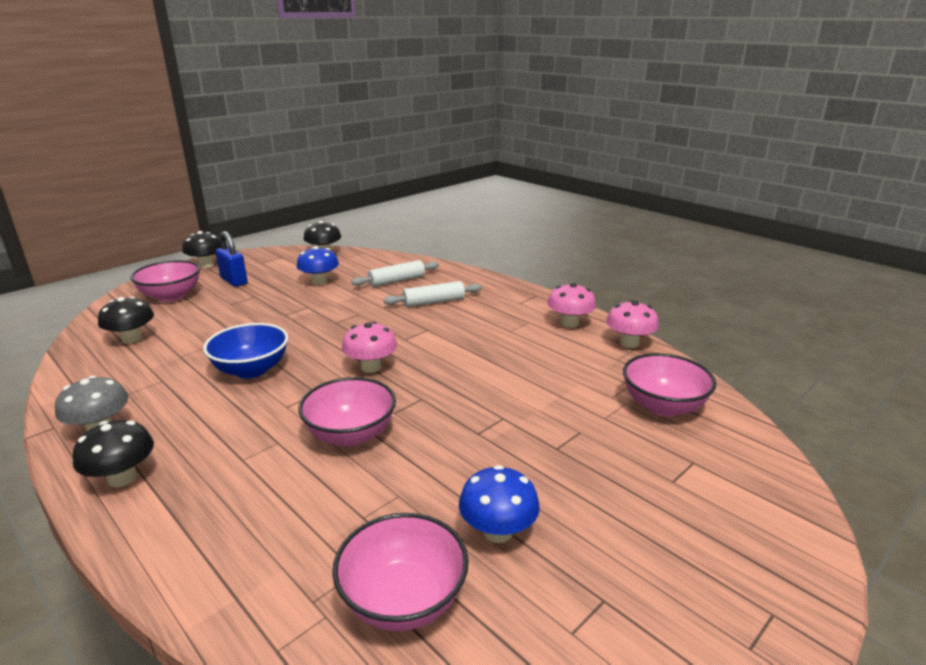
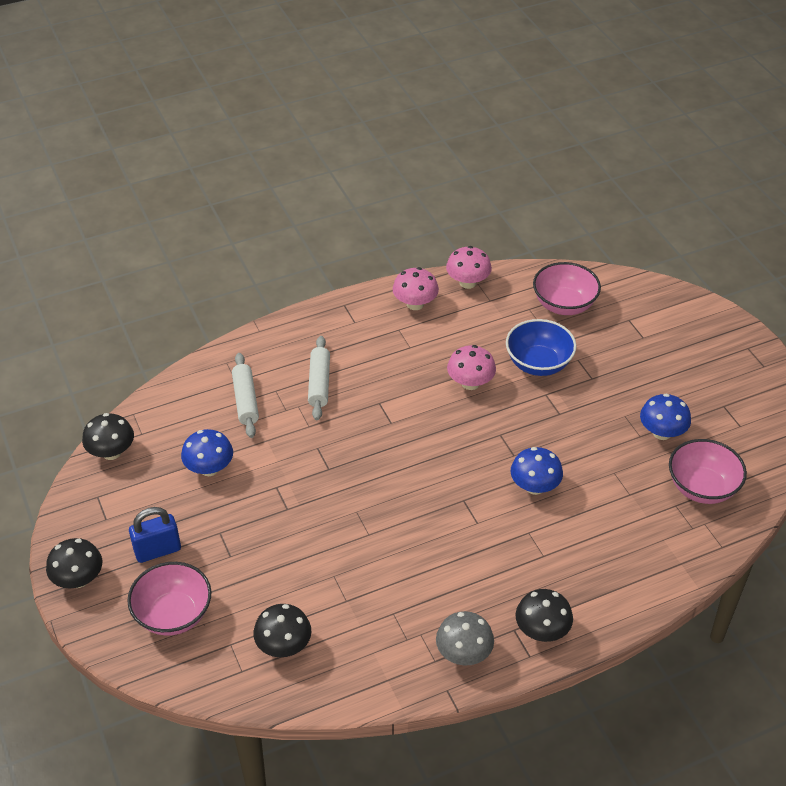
camera: 70 degrees left, 20 degrees up
blue bowl [203,323,288,379] -> blue bowl moved to [506,319,577,376]
pink bowl [298,377,396,446] -> blue mushroom [511,447,563,495]
pink mushroom [342,321,397,373] -> pink mushroom moved to [447,345,496,390]

